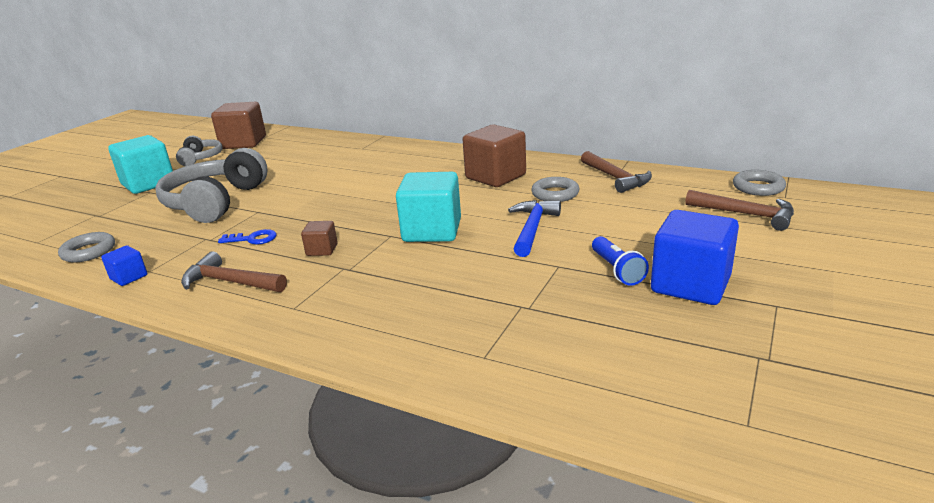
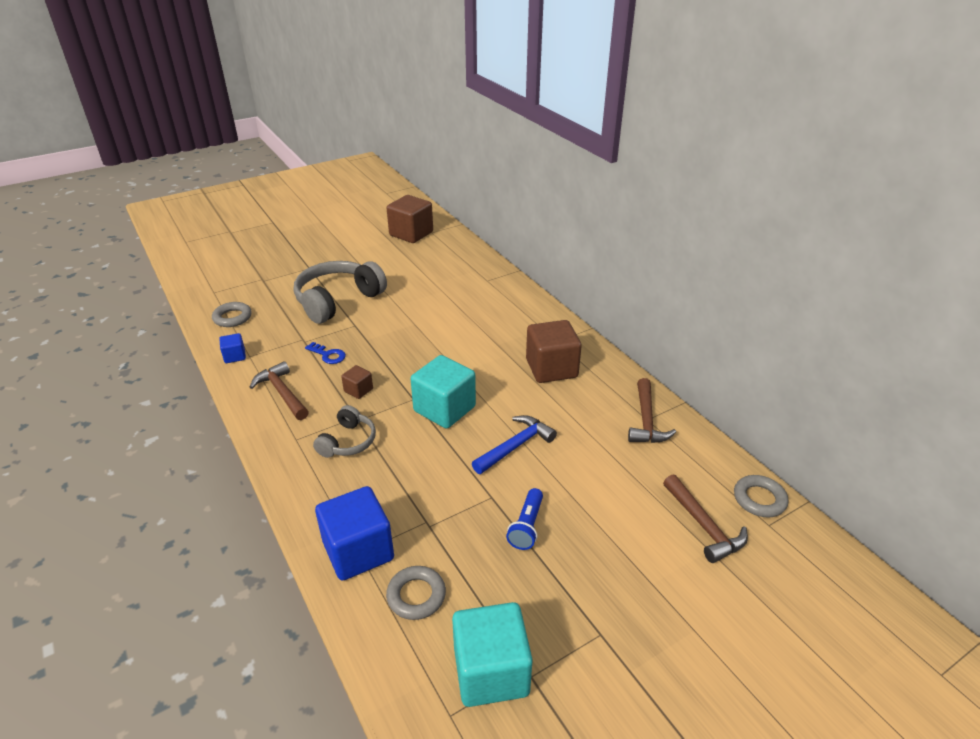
camera: 30 degrees right, 10 degrees up
turquoise cube [108,135,173,194] -> turquoise cube moved to [452,602,533,707]
grey headphones [176,136,222,166] -> grey headphones moved to [313,405,376,458]
grey ring [531,177,579,202] -> grey ring moved to [386,566,446,620]
blue cube [651,210,739,305] -> blue cube moved to [315,486,394,581]

